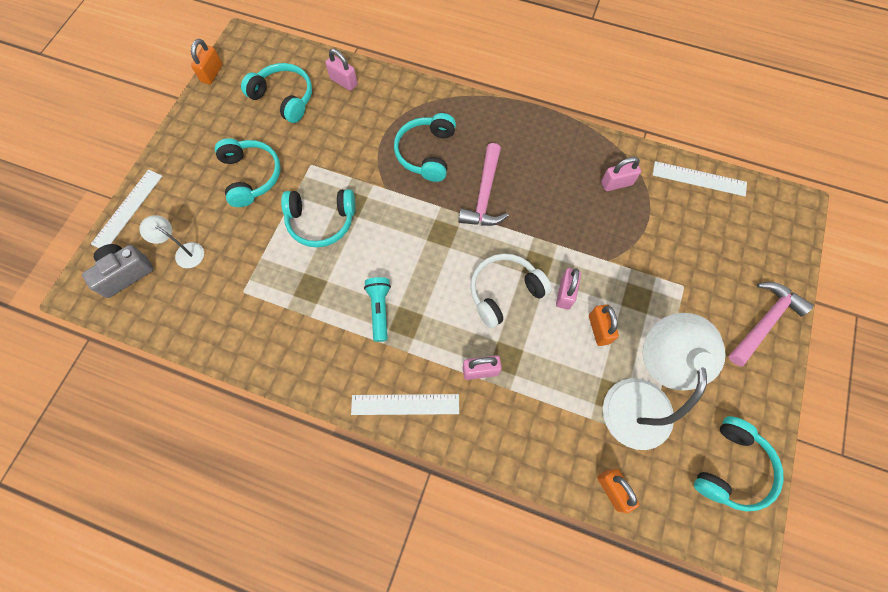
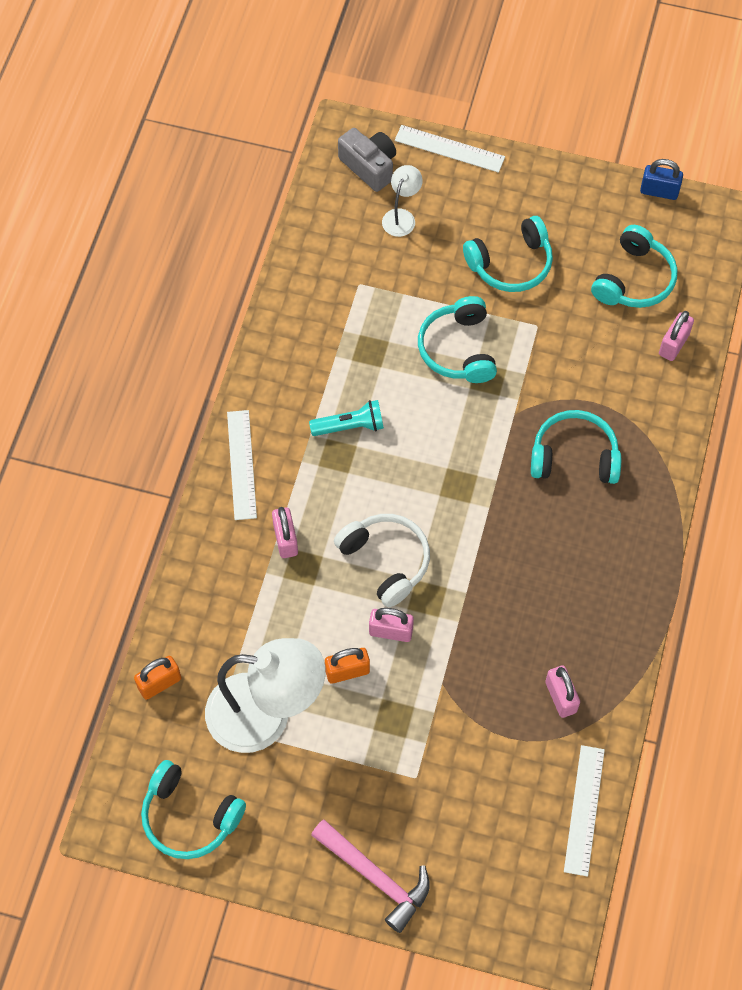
camera: 85 degrees right, 5 degrees down
orange padlock [191,39,223,84] -> blue padlock [640,159,683,200]
pink hammer [458,143,509,226] -> none

